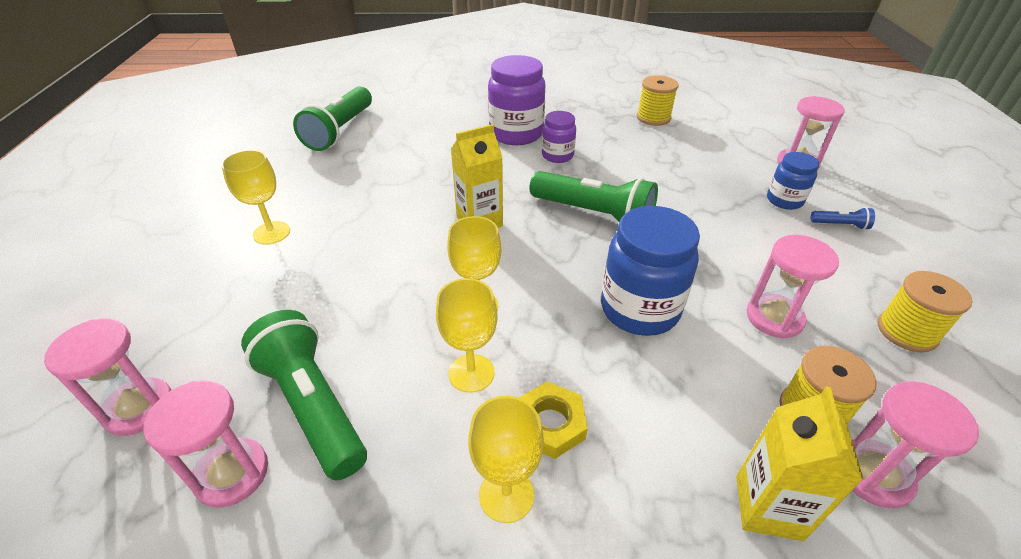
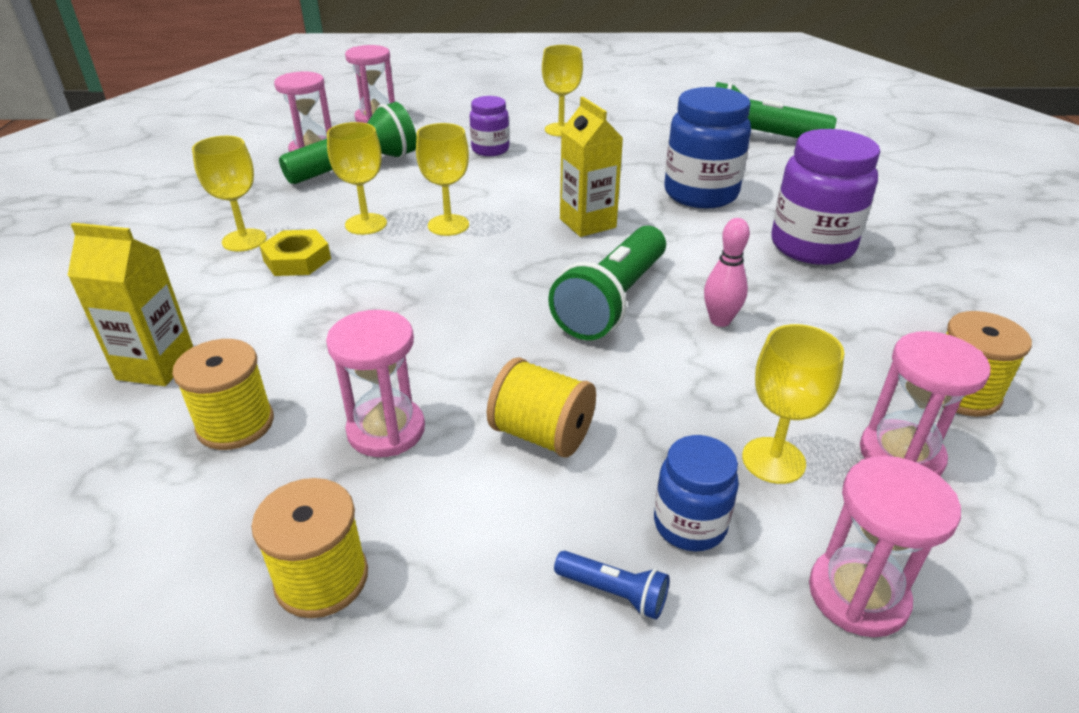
camera: 90 degrees right, 5 degrees down
purple jar [542,111,576,163] -> purple jar moved to [470,96,509,156]
blue jar [601,206,700,336] -> blue jar moved to [665,87,751,208]
blue flashlight [811,207,875,230] -> blue flashlight turned 75 degrees counterclockwise [554,551,670,620]
pink hourglass [852,381,979,508] -> pink hourglass moved to [860,331,991,476]
none -> yellow spool [487,357,596,458]
none -> pink bowling pin [704,218,750,327]
none -> yellow goblet [742,324,845,484]

